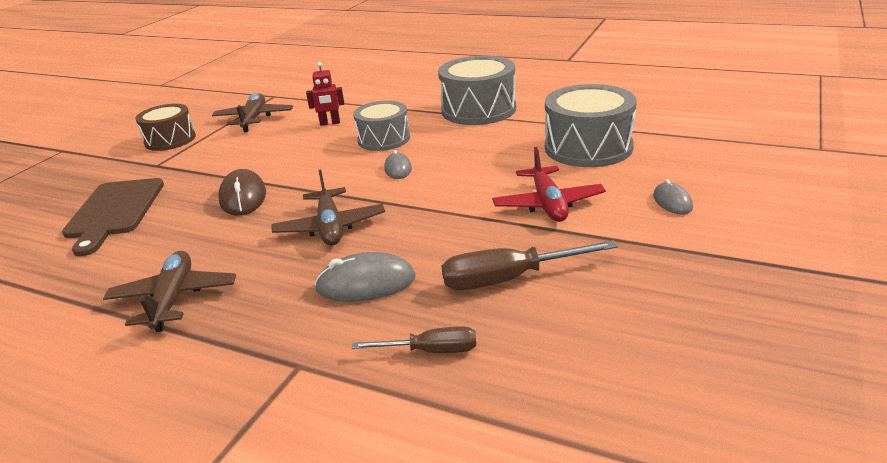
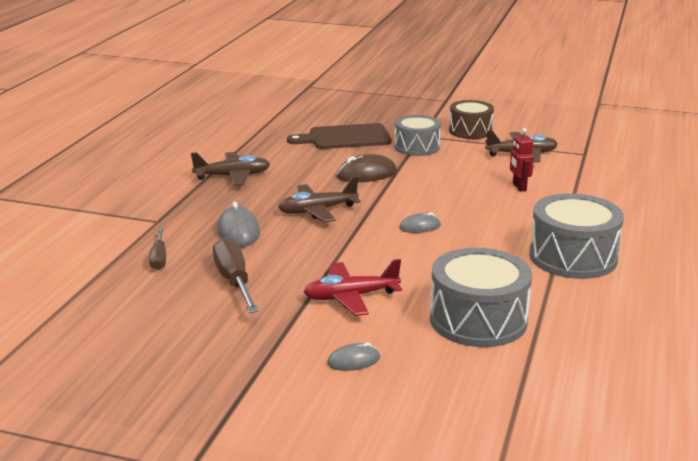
camera: 80 degrees right, 5 degrees down
grey drum [353,101,410,151] -> grey drum moved to [395,115,441,156]

